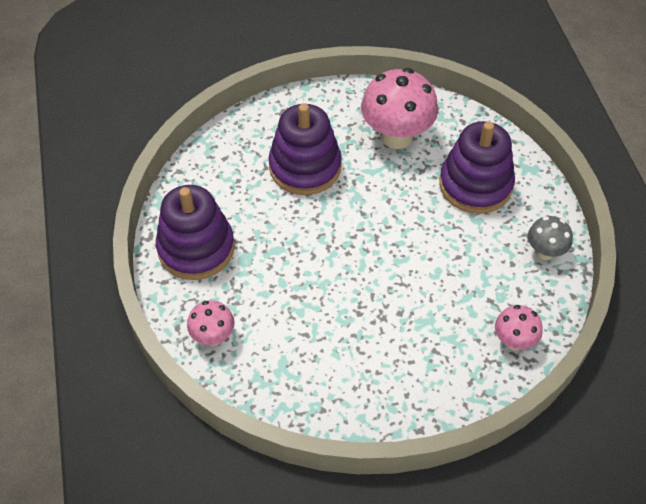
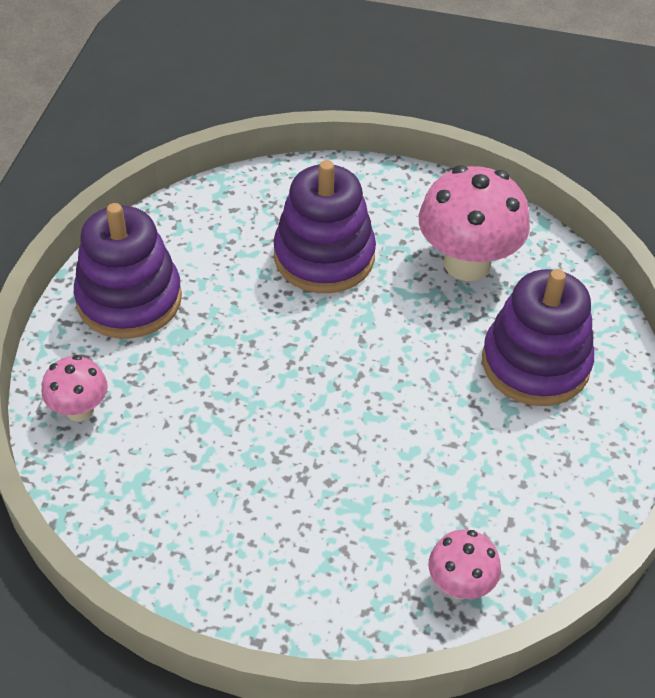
camera: 25 degrees right, 5 degrees down
grey mushroom [528,216,573,260] -> none

